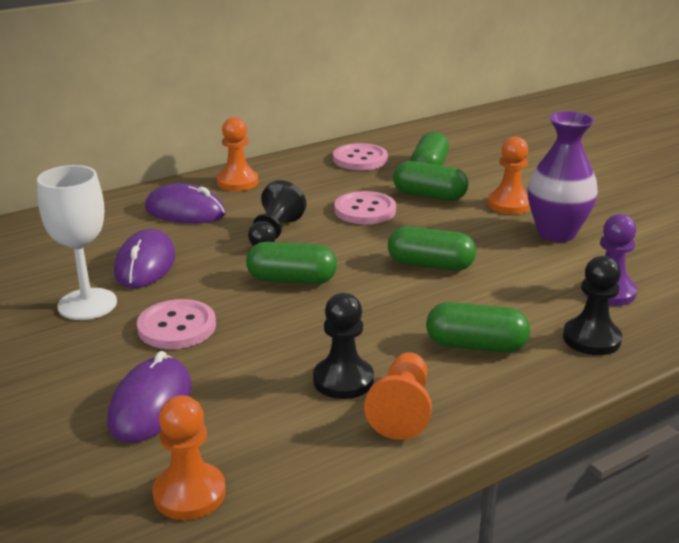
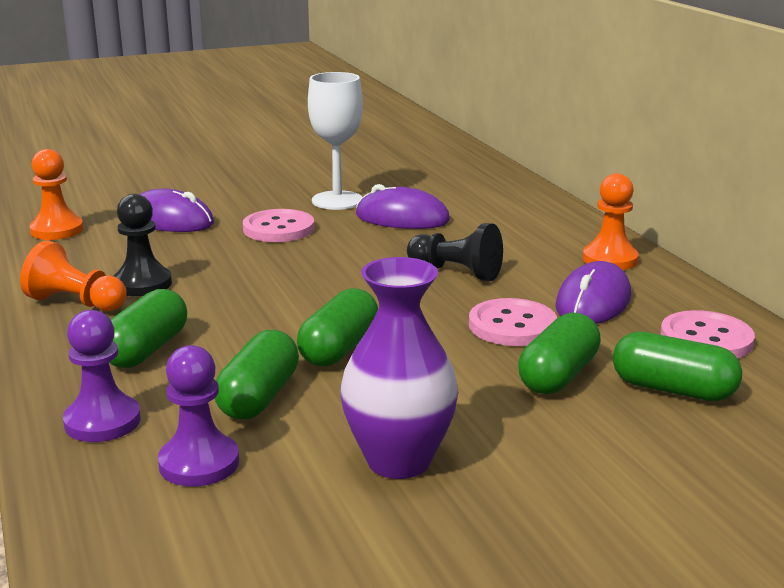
camera: 100 degrees right, 5 degrees down
purple mouse [145,183,226,224] -> purple mouse moved to [555,261,631,324]
green capsule [246,242,337,284] -> green capsule moved to [215,330,299,419]
orange pawn [487,136,530,214] -> none
black pawn [563,256,622,355] -> purple pawn [63,310,141,442]

